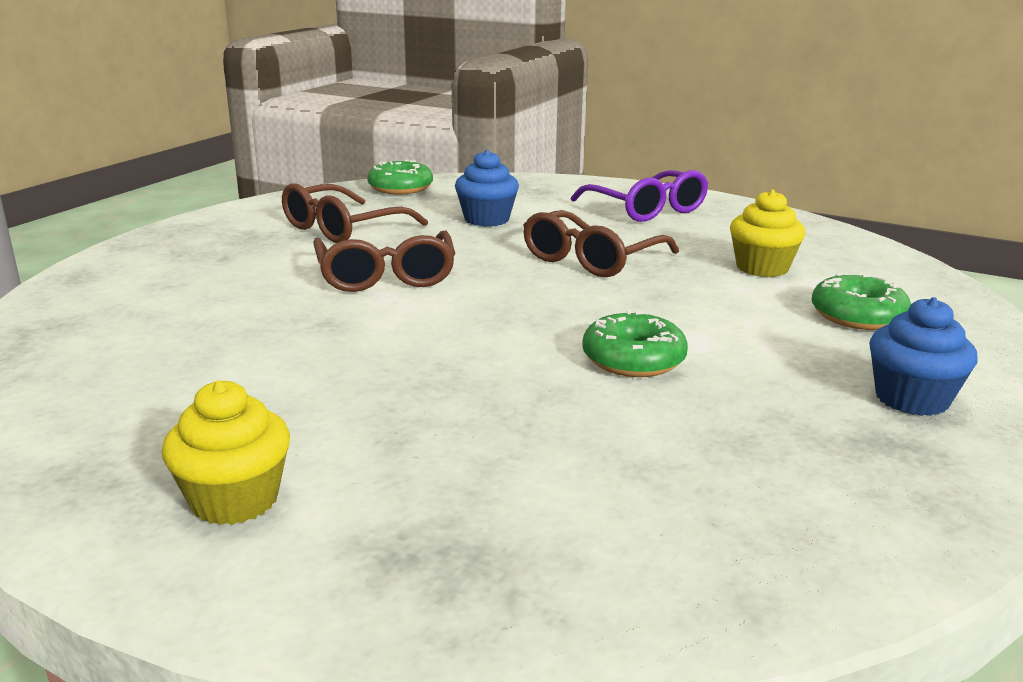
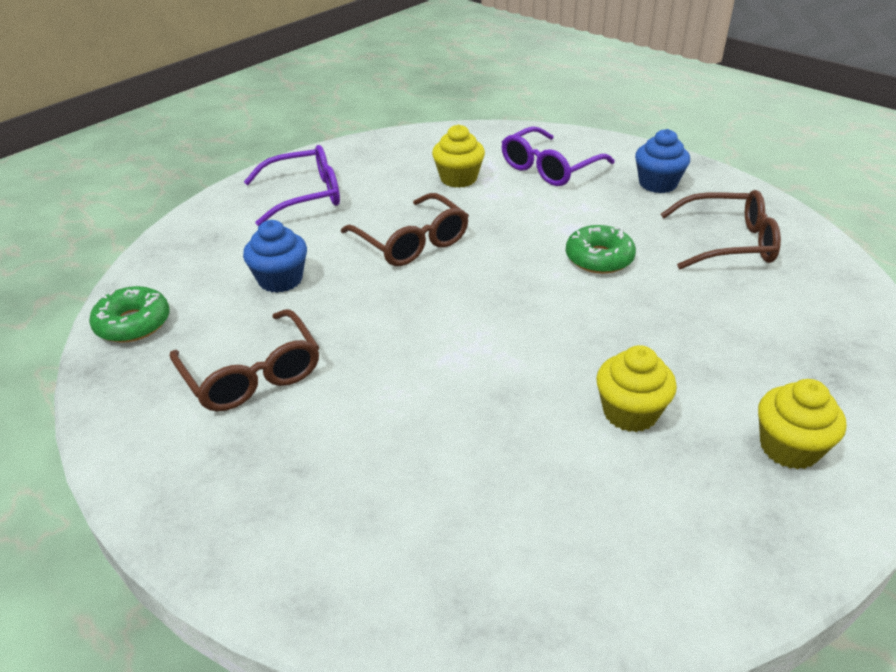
camera: 75 degrees left, 15 degrees up
brown glasses [313,231,456,292] -> brown glasses moved to [661,190,781,269]
green donut [811,273,911,330] -> purple glasses [502,126,615,186]
none -> yellow cupcake [596,345,677,432]

